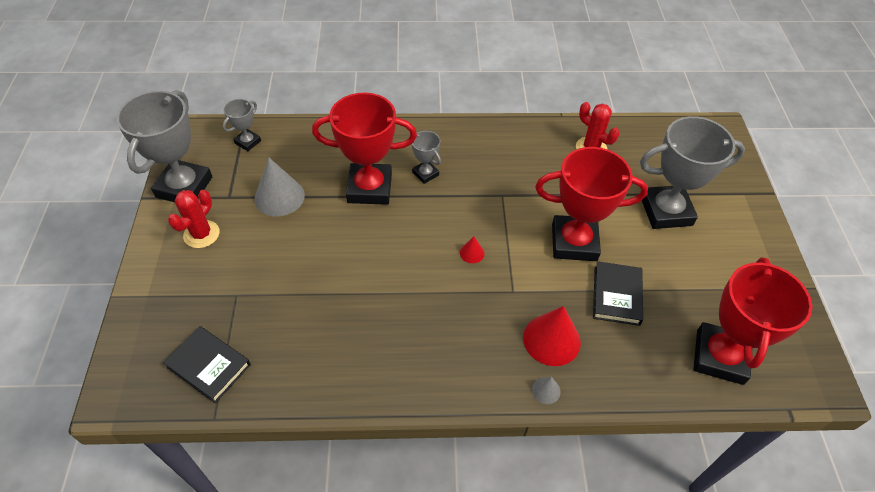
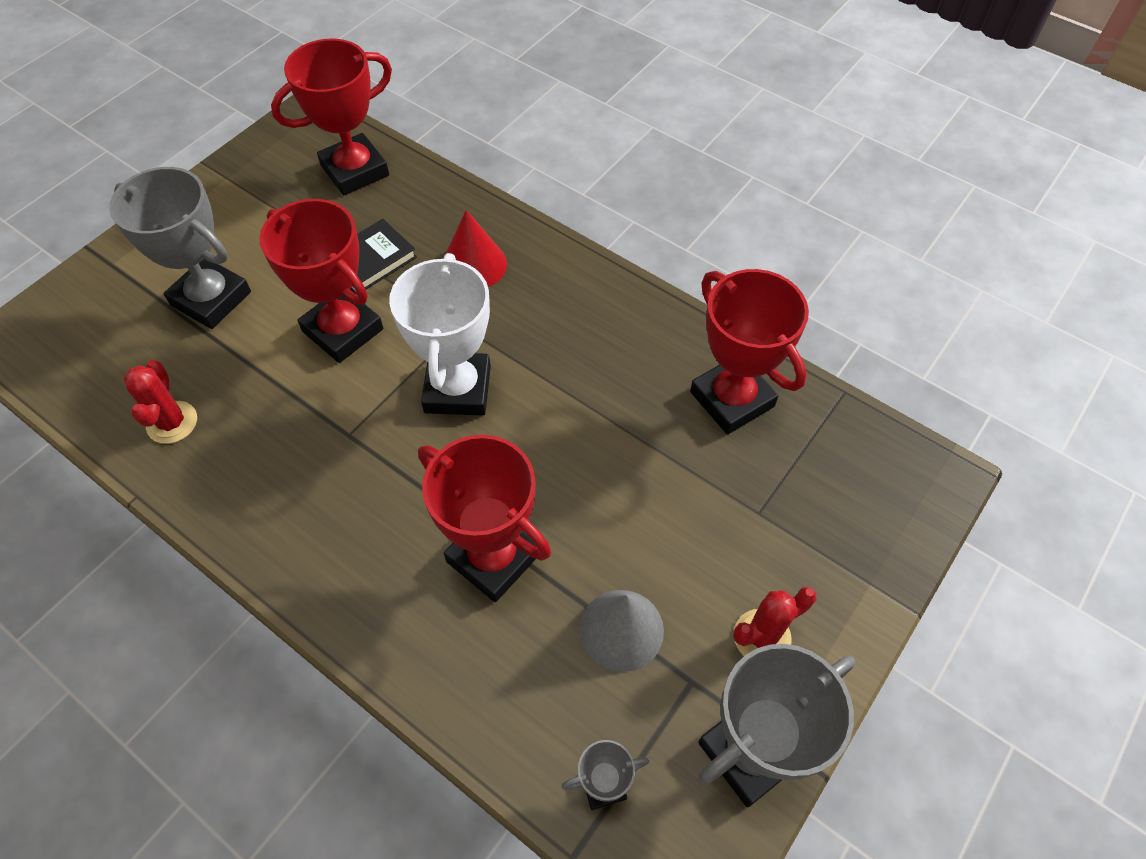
camera: 140 degrees left, 5 degrees up
black book [163,326,251,403] -> none
grey trophy [412,131,441,184] -> none
red cone [460,236,484,263] -> white trophy [389,253,491,415]
grey cone [532,377,561,404] -> none
none -> red trophy [690,269,809,434]

